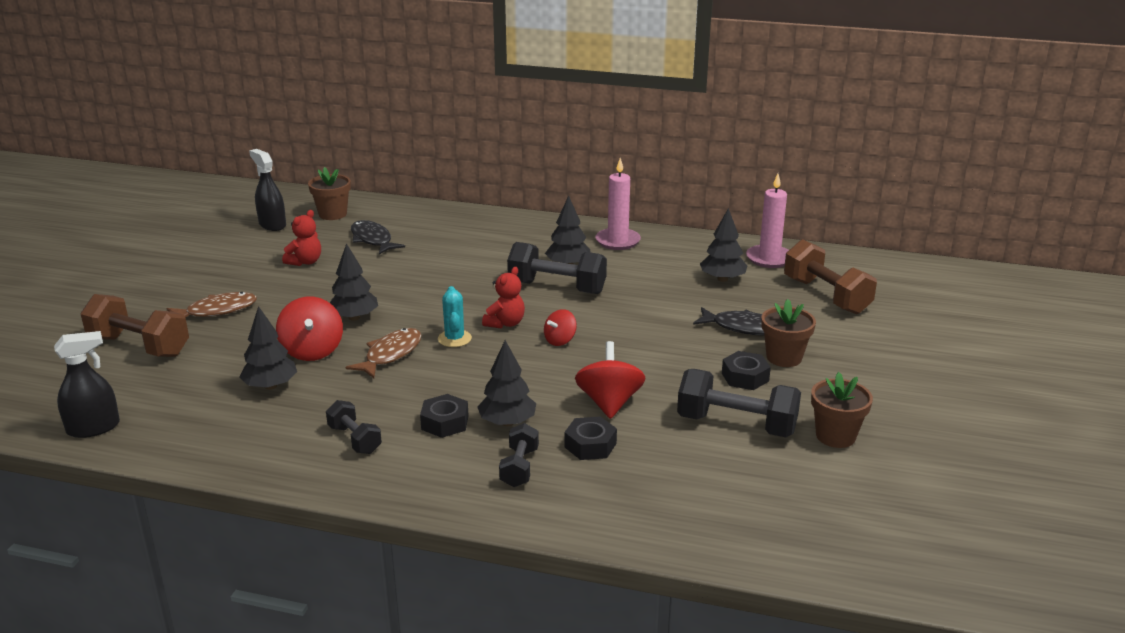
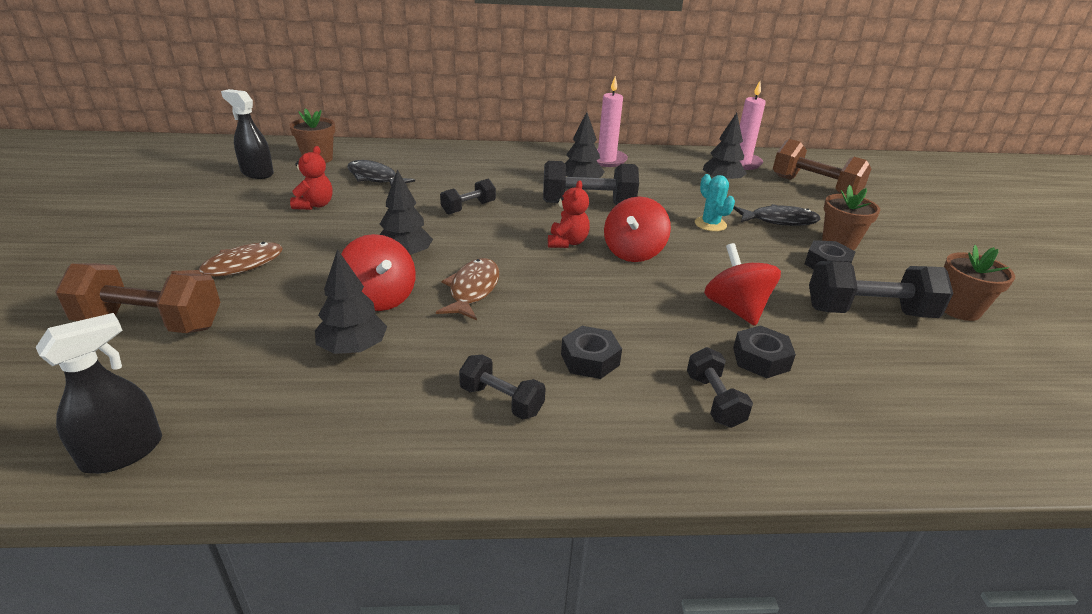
camera: 20 degrees left, 5 degrees up
turquoise cactus [438,286,472,347] -> turquoise cactus moved to [695,174,735,231]
black tree [477,340,536,426] -> none
red spinning top [544,309,577,346] -> red spinning top [604,197,671,262], size x1.69
none -> black dumbbell [440,179,496,215]

